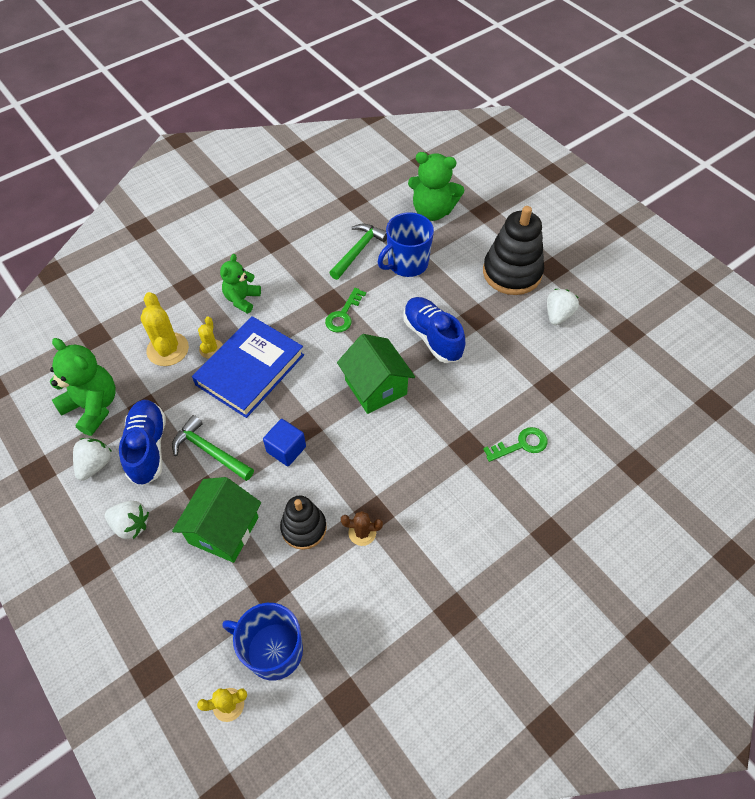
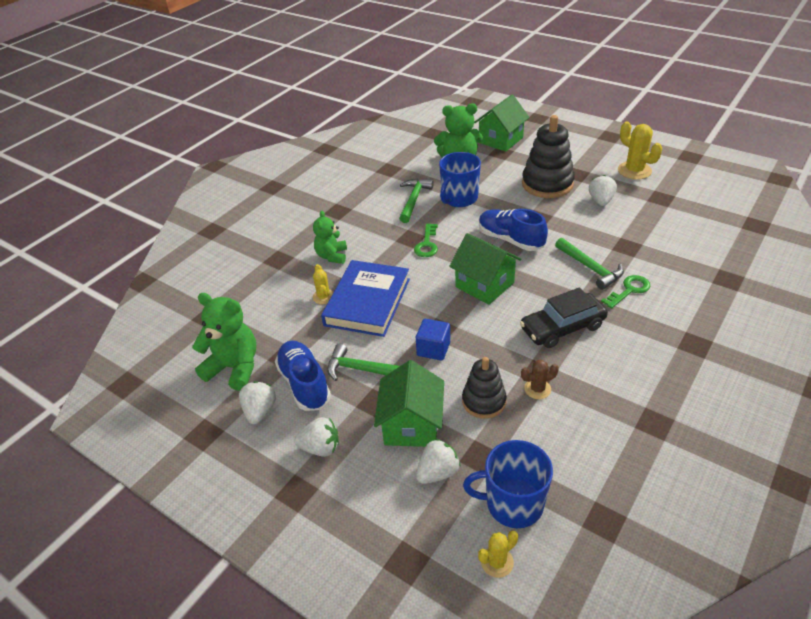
camera: 15 degrees left, 15 degrees down
yellow cactus [140,292,189,366] -> yellow cactus moved to [618,121,662,180]
none -> white strawberry [416,439,461,484]
none -> green house [474,95,529,152]
none -> black car [520,287,608,348]
none -> green hammer [555,238,624,290]

